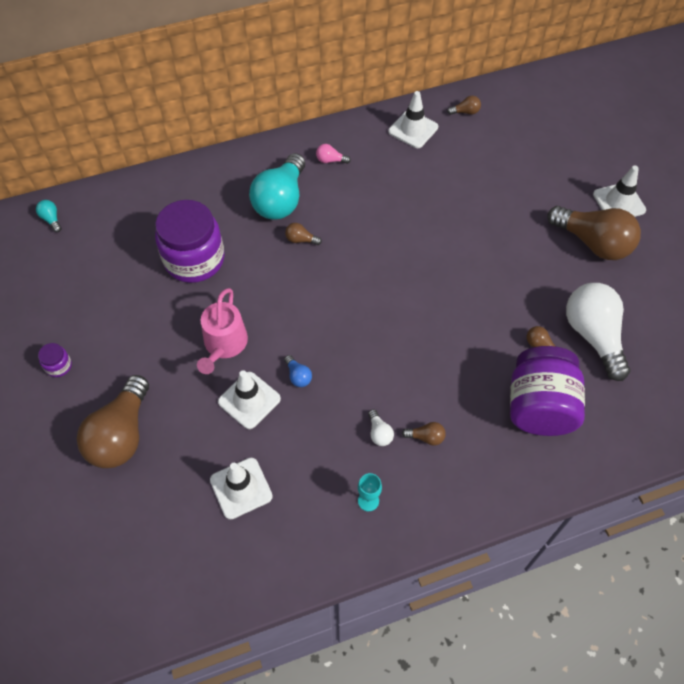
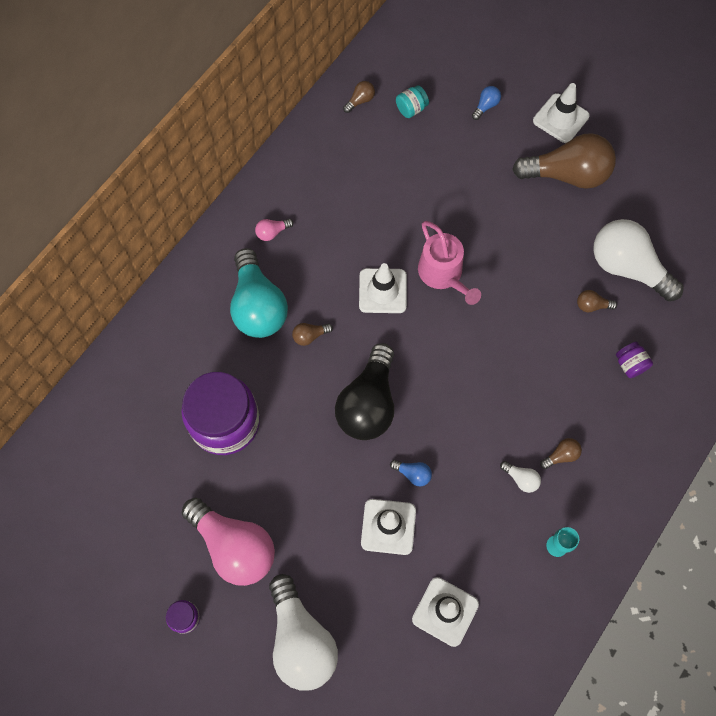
camera: 35 degrees left, 10 degrees up
turquoise light bulb [36,200,61,232] -> none
brown light bulb [77,375,149,468] -> white light bulb [269,574,338,691]
pink watering can [197,288,248,374] -> pink watering can moved to [418,221,481,305]
white traffic cone [388,91,438,148] -> white traffic cone moved to [359,263,407,313]
purple jar [510,346,585,436] -> purple jar [616,341,653,378], size x0.41
none -> pink light bulb [181,498,275,586]
none -> black light bulb [335,343,394,440]
none -> turquoise jar [396,85,429,118]
none -> blue light bulb [472,86,501,120]

